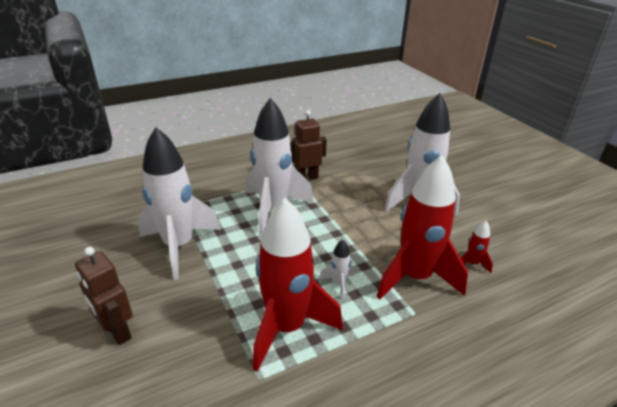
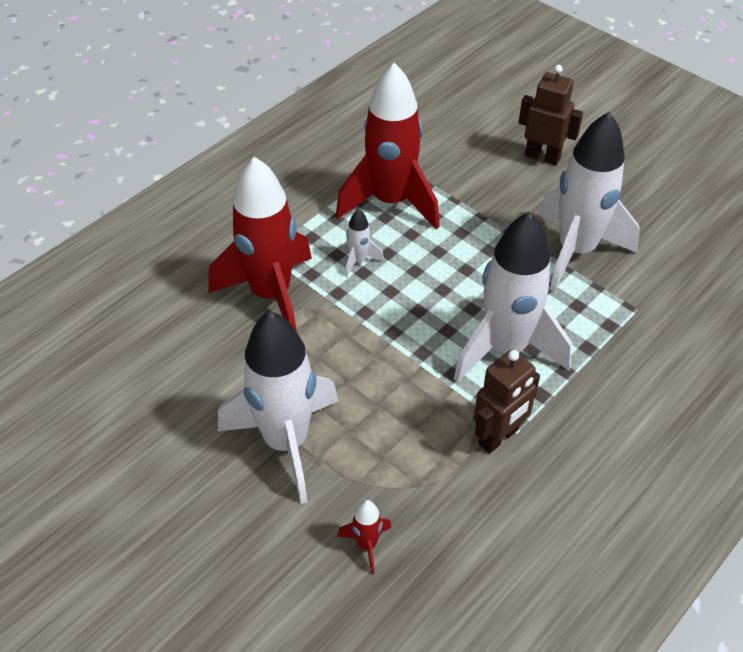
camera: 160 degrees right, 15 degrees up
red rocket [461,221,493,273] -> red rocket moved to [337,500,392,574]

